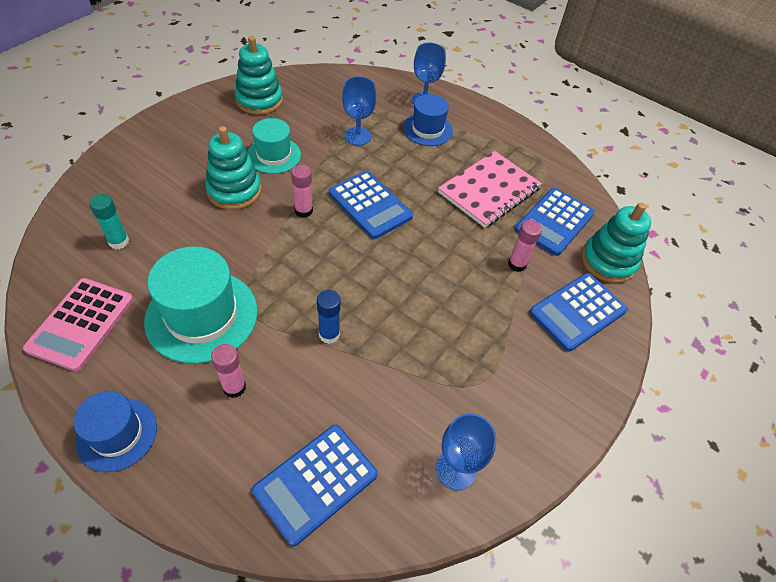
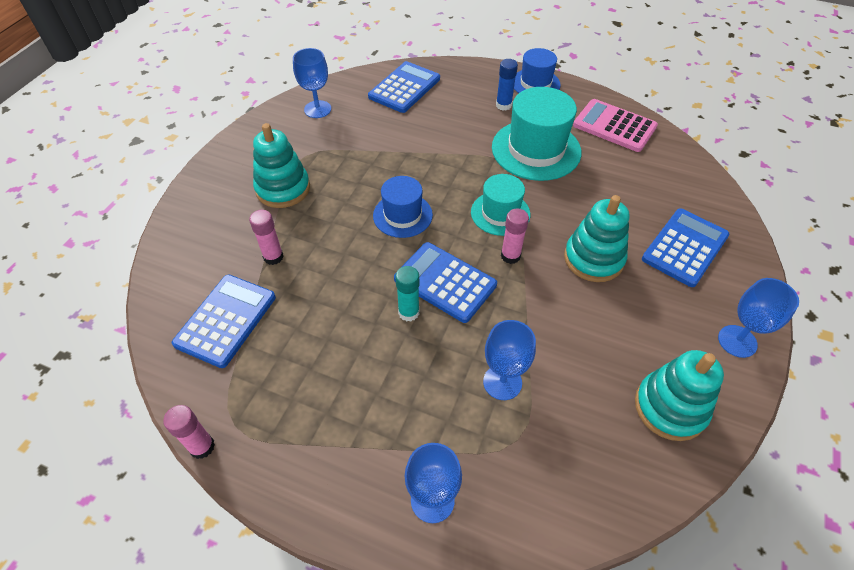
camera: 170 degrees right, 0 degrees up
pink calculator [23,278,134,372] -> pink calculator turned 60 degrees counterclockwise [573,99,658,152]
turquoise glue stick [89,194,129,249] -> turquoise glue stick moved to [395,266,420,322]
pink glue stick [211,344,246,398] -> pink glue stick moved to [163,405,215,459]
turquoise hat [247,118,301,174] -> turquoise hat moved to [471,174,530,236]
blue glue stick [317,290,341,344] -> blue glue stick moved to [496,59,518,111]
blue hat [403,94,453,146] -> blue hat moved to [373,176,433,238]
pink notebook [438,151,542,228] -> none
blue calculator [529,273,628,352] -> blue calculator moved to [642,209,730,287]
turquoise stacking toy [582,203,651,283] -> turquoise stacking toy moved to [253,123,310,208]
none -> blue goblet [718,278,799,358]

